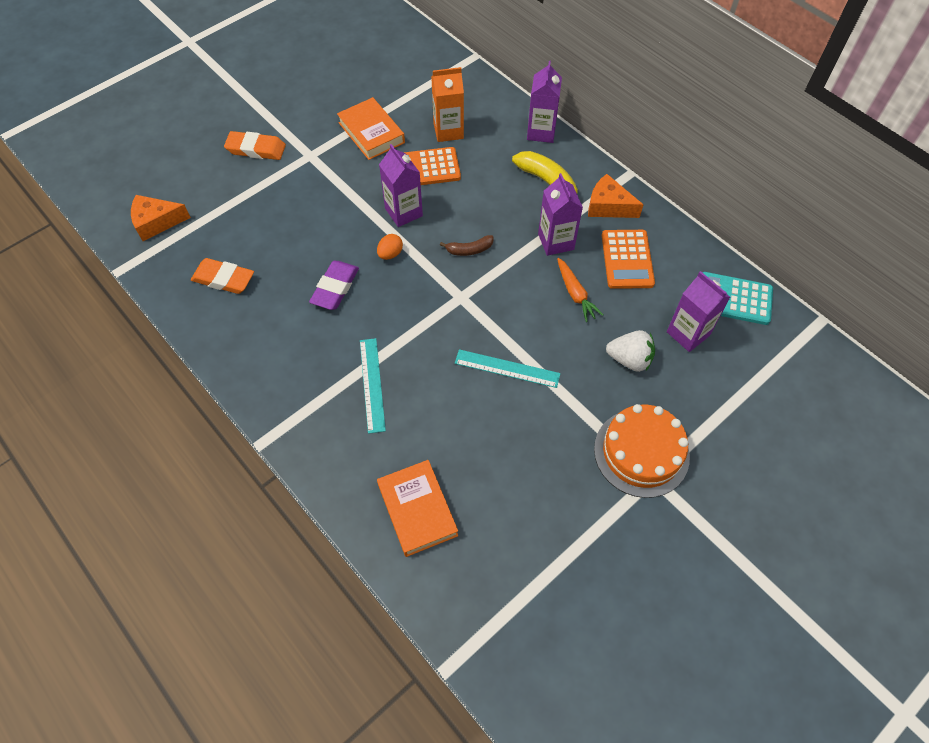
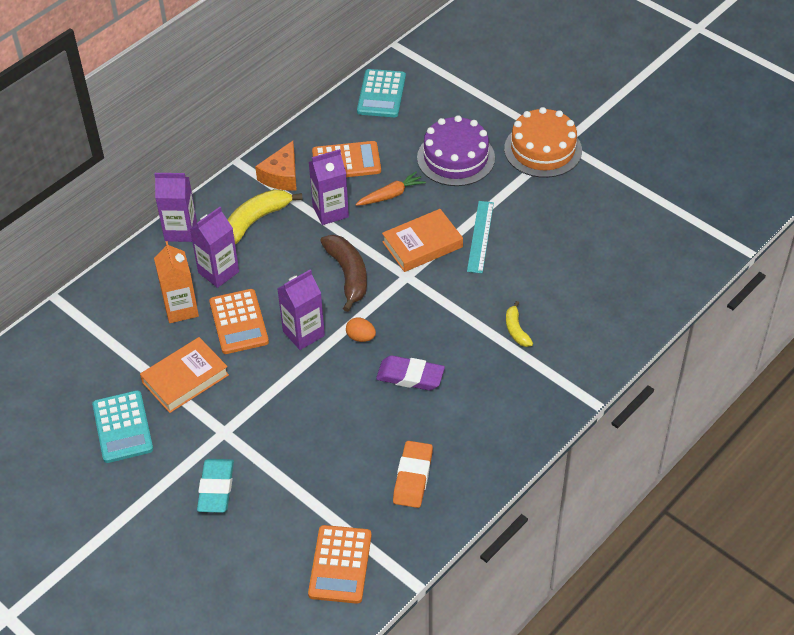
camera: 95 degrees left, 10 degrees down
orange cheese [131,195,191,241] -> orange calculator [308,525,371,604]
orange eraser [224,131,286,160] -> turquoise eraser [197,459,234,513]
turquoise ruler [360,338,386,434] -> yellow banana [506,301,533,347]
orange book [377,460,458,557] -> orange book moved to [382,209,463,272]
brown banana [440,235,494,256] -> brown banana [320,235,367,312], size x1.79
white strawberry [606,330,655,372] -> purple cake [417,115,495,186]
purple carton [667,271,730,352] -> purple carton moved to [190,207,239,288]
none -> turquoise calculator [92,390,153,463]

